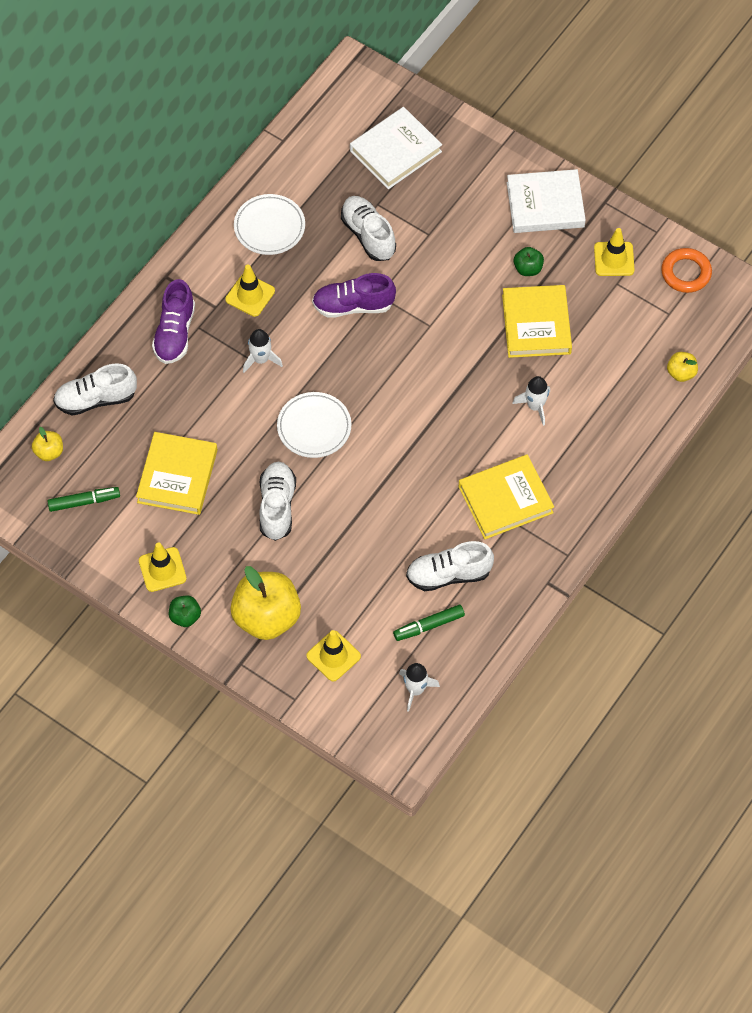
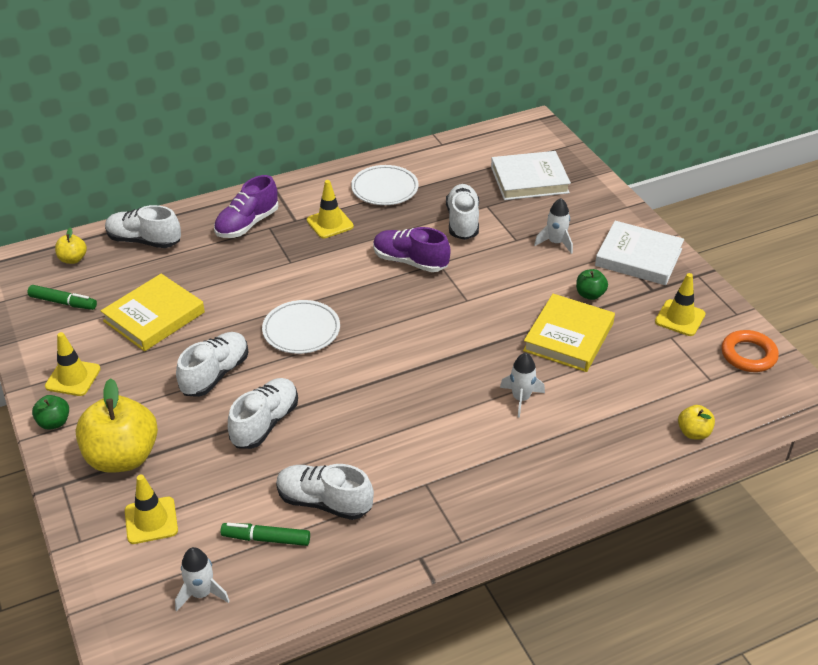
camera: 30 degrees right, 20 degrees down
white rocket [243,329,283,373] -> white rocket moved to [534,198,573,254]
yellow book [459,454,554,539] -> none
none -> white shoe [228,378,298,449]

